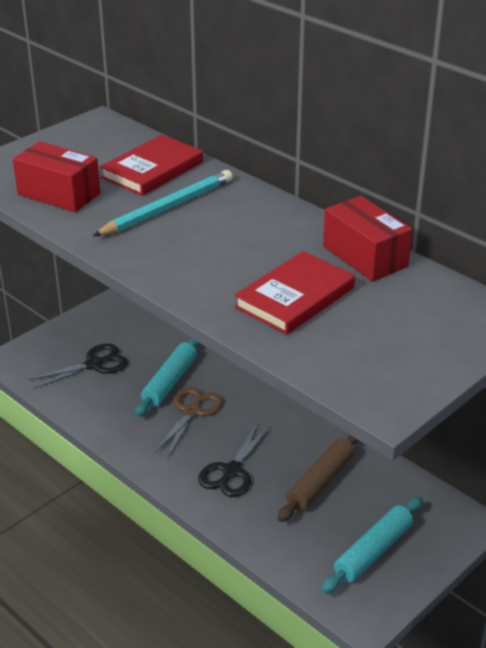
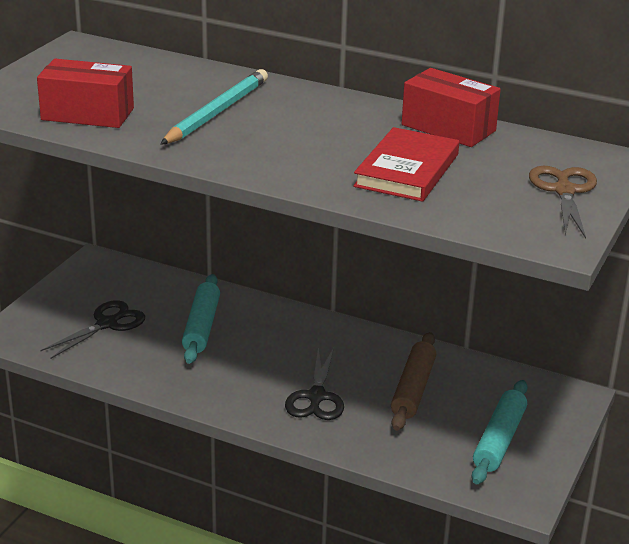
camera: 20 degrees left, 5 degrees down
red book [100,135,203,196] -> none
brown scissors [154,387,223,458] -> brown scissors moved to [529,166,597,239]

